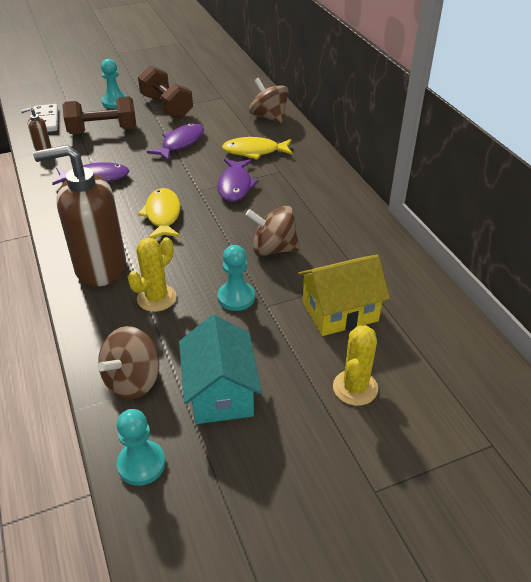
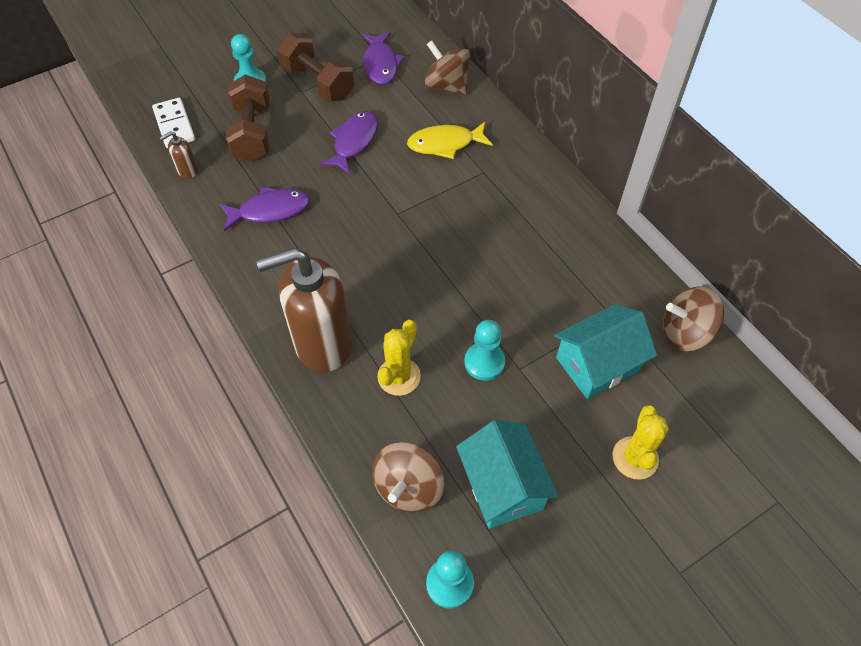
camera: 10 degrees left, 15 degrees up
brown dumbbell [62,96,137,134] -> brown dumbbell turned 75 degrees counterclockwise [226,75,269,161]
yellow fish [138,188,181,238] -> none
purple fish [218,159,259,202] -> purple fish moved to [362,32,404,85]
brown spinning top [246,206,300,256] -> brown spinning top moved to [663,286,724,351]
yellow house [298,255,390,336] -> turquoise house [554,304,657,399]

